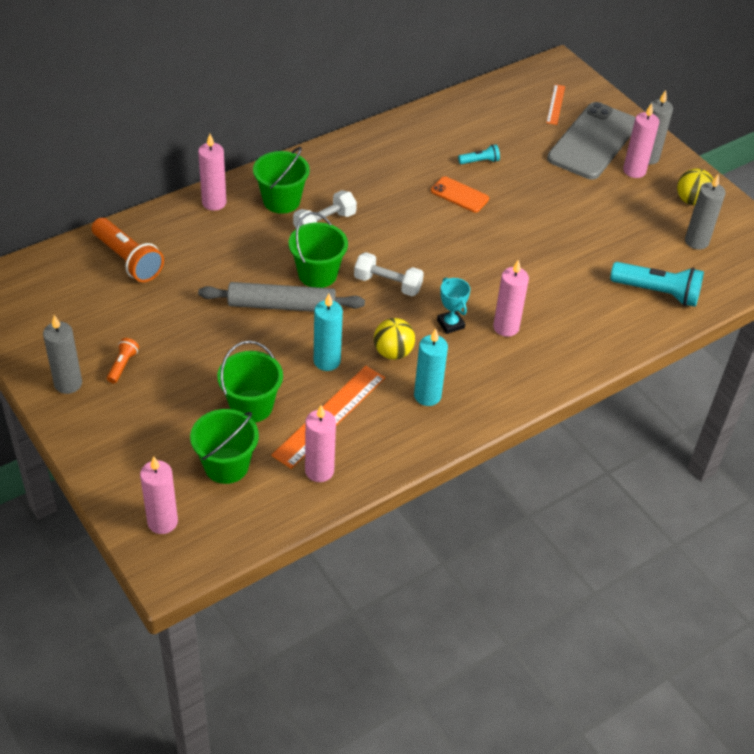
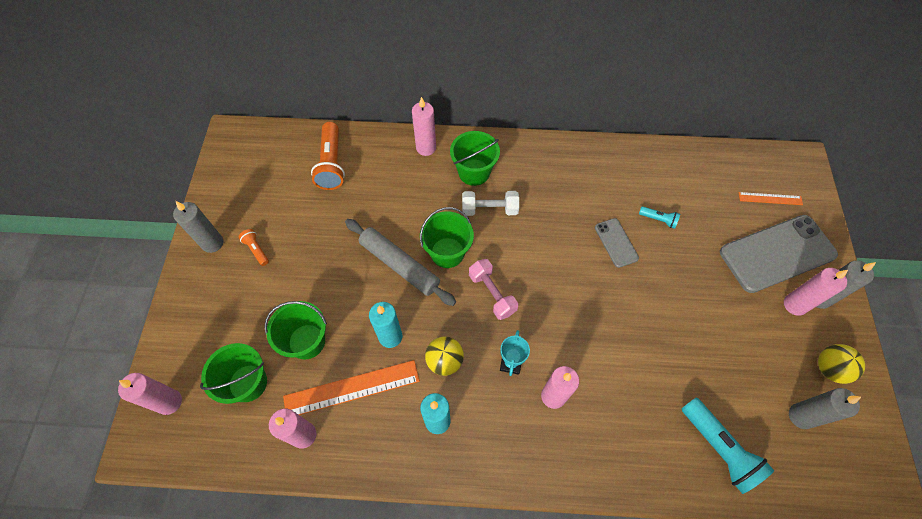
camera: 40 degrees right, 15 degrees up
orange flashlight [107,338,139,384] -> orange flashlight turned 90 degrees counterclockwise [238,229,269,266]
white dumbbell [354,252,424,296] -> pink dumbbell [469,259,518,320]
orange phone [431,176,489,213] -> grey phone [595,218,639,268]
orange ruler [546,84,565,125] -> orange ruler turned 45 degrees clockwise [738,192,803,205]

